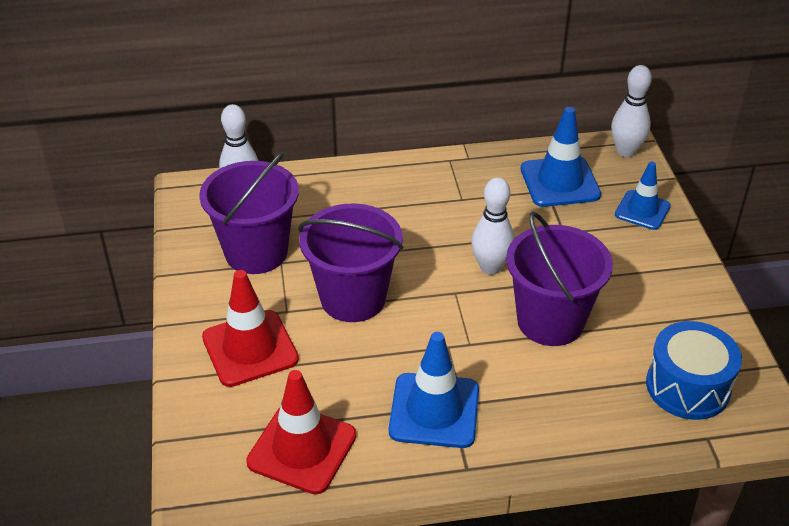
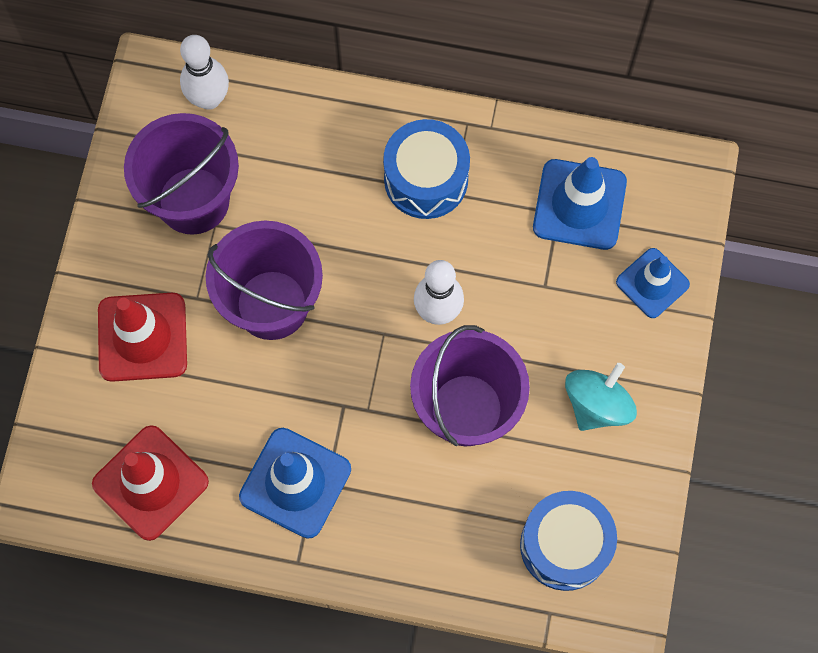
camera: 20 degrees right, 30 degrees up
white bowling pin [611,65,652,157] -> none
none -> blue drum [383,119,470,219]
none -> turquoise spinning top [565,363,637,431]

